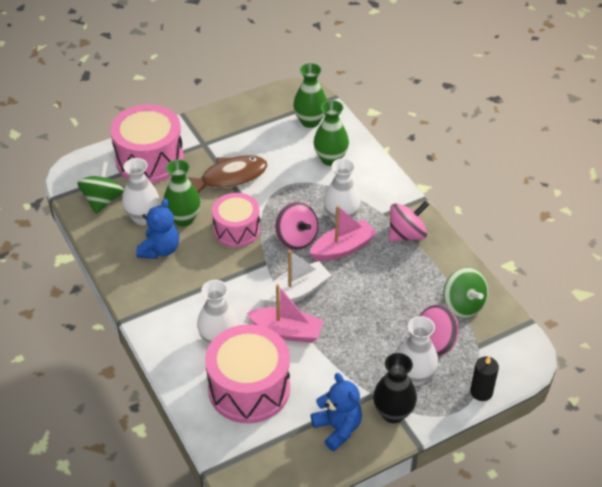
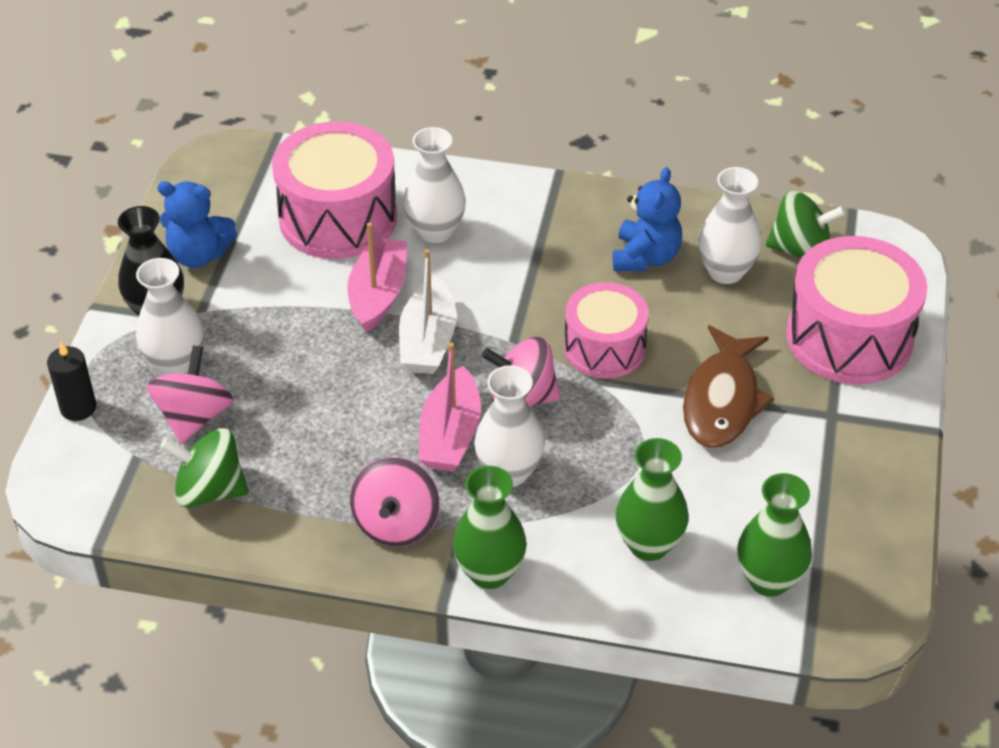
camera: 130 degrees right, 0 degrees up
green spinning top [77,162,124,214] -> green spinning top turned 45 degrees counterclockwise [766,191,846,259]
blue teddy bear [136,199,179,259] -> blue teddy bear turned 135 degrees counterclockwise [613,167,682,271]
green vase [164,159,201,227] -> green vase moved to [452,466,527,589]
pink boat [247,284,324,343] -> pink boat turned 135 degrees clockwise [347,222,407,333]

